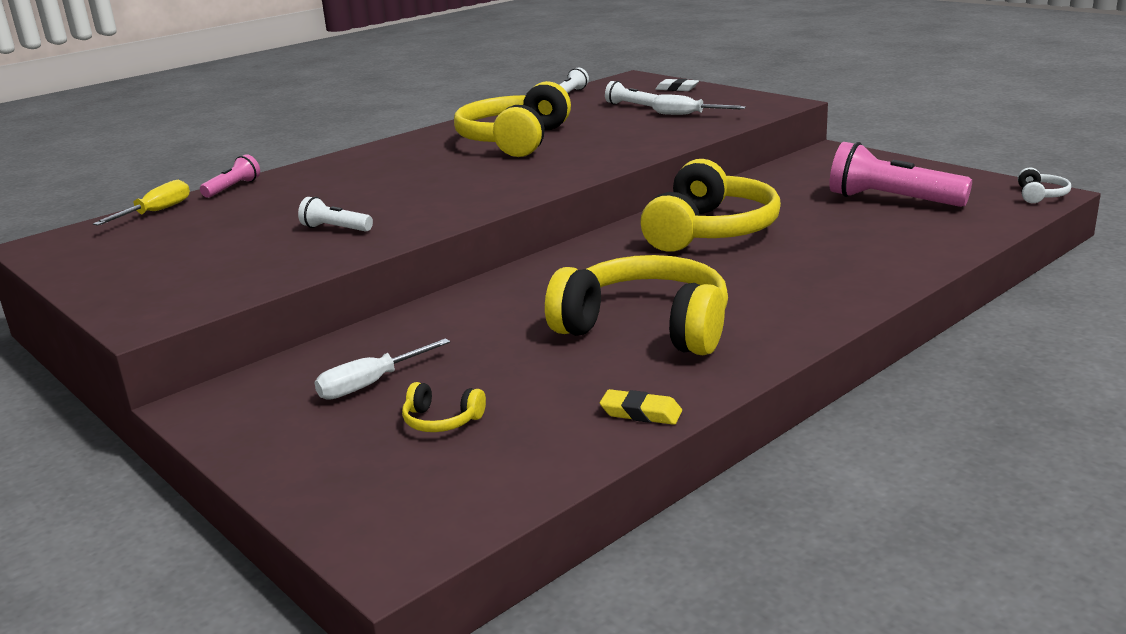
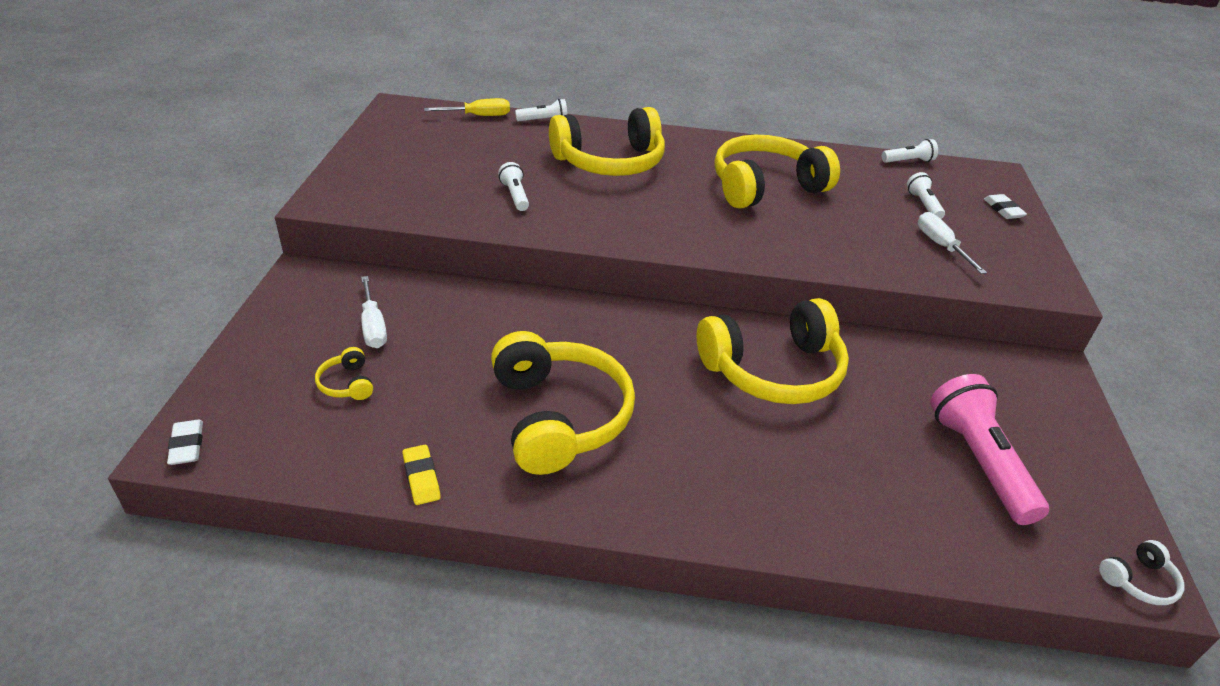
camera: 45 degrees right, 15 degrees up
pink flashlight [200,154,260,198] -> white flashlight [515,99,568,122]
white screwdriver [314,338,450,400] -> white screwdriver turned 120 degrees counterclockwise [361,276,387,348]
none -> white eraser [167,420,203,465]
none -> yellow headphones [549,107,665,176]

